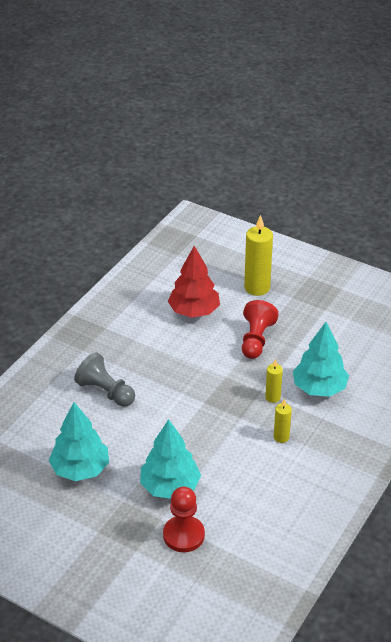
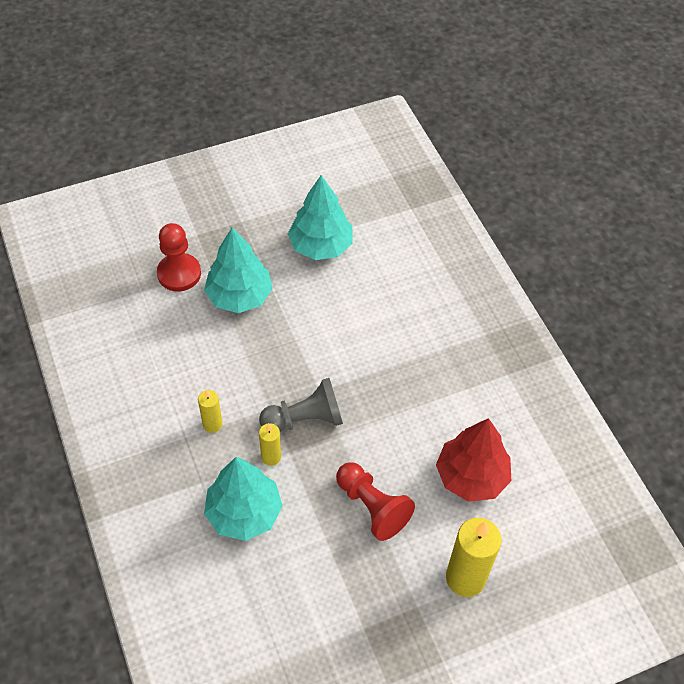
camera: 125 degrees right, 15 degrees up
grey pawn [74,352,135,407] -> grey pawn moved to [259,378,343,432]

